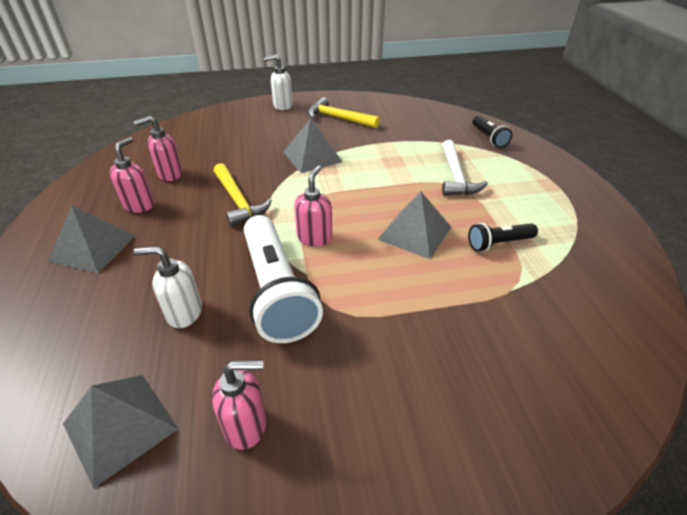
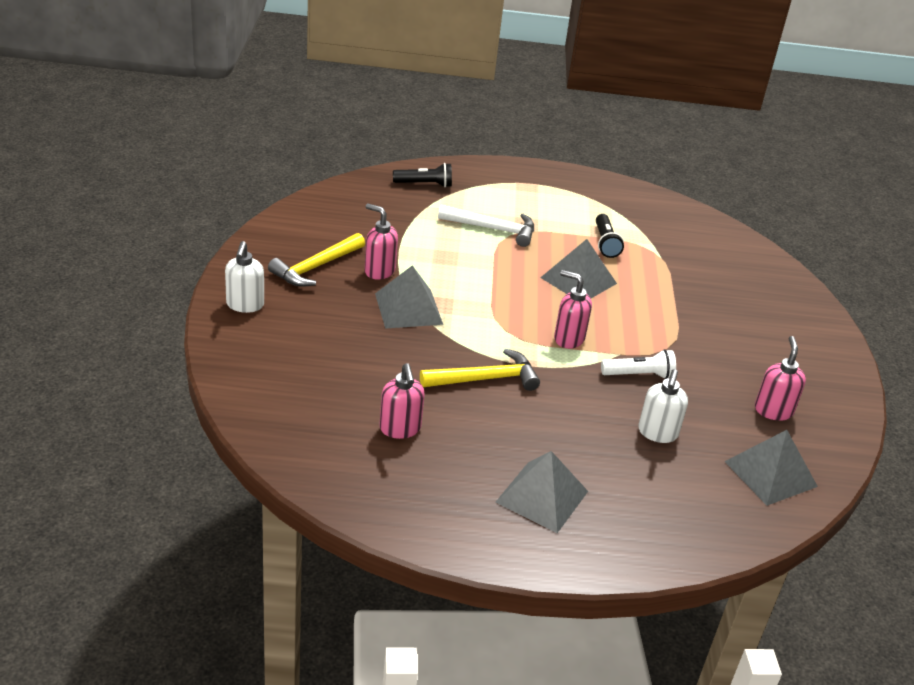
camera: 80 degrees left, 5 degrees down
pink soap dispenser [109,137,154,213] -> pink soap dispenser moved to [365,203,398,280]
white flashlight [244,215,323,343] -> white flashlight [601,349,676,379], size x0.50

